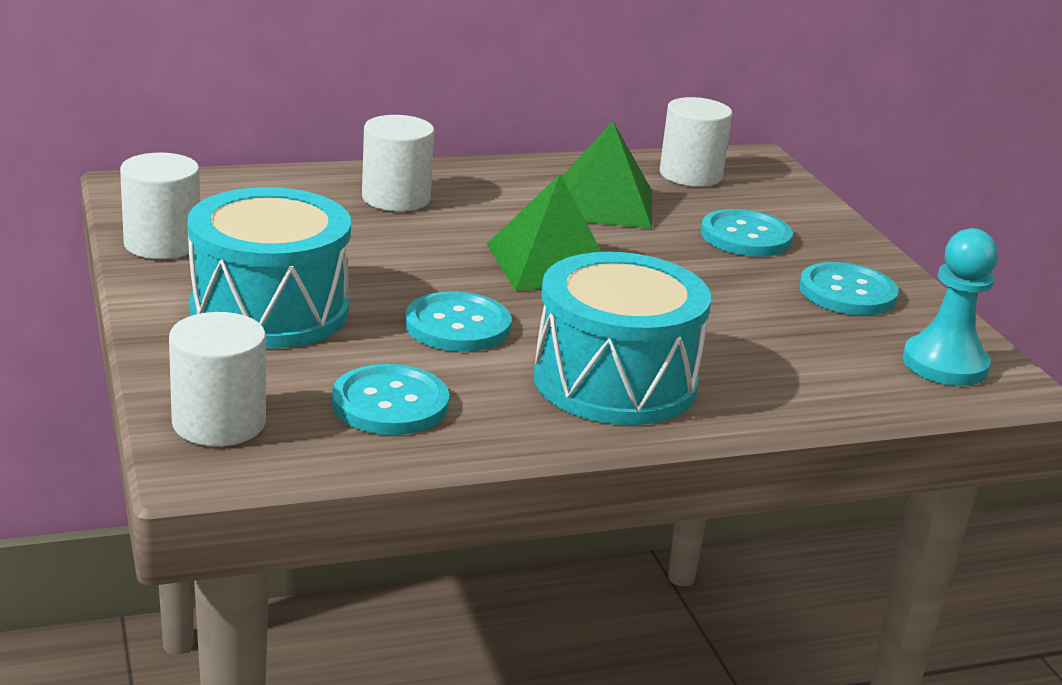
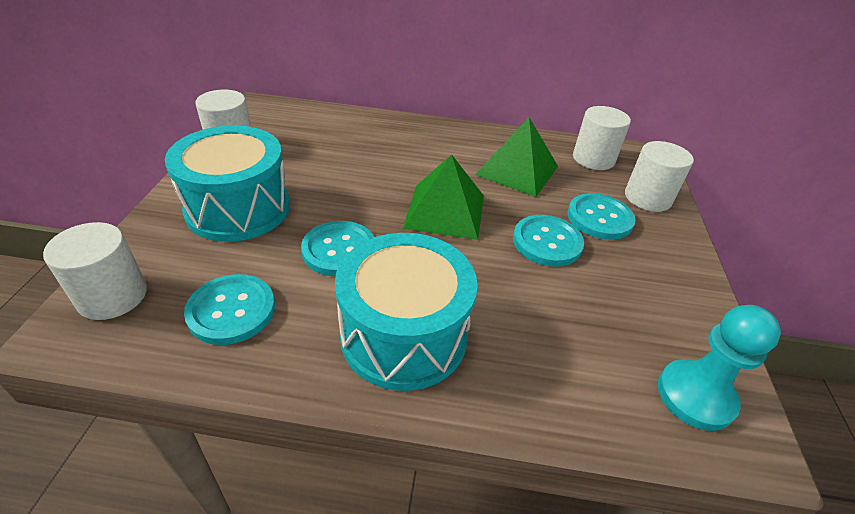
camera: 25 degrees right, 15 degrees up
white cylinder [362,115,434,211] -> white cylinder moved to [625,141,694,212]
turquoise button [799,262,899,315] -> turquoise button moved to [513,215,584,267]

